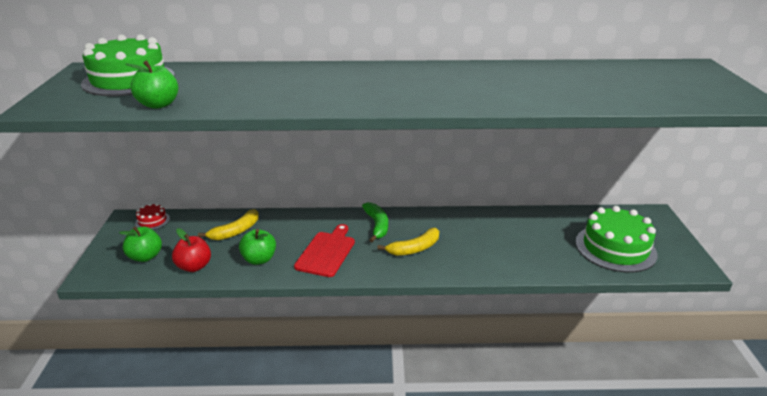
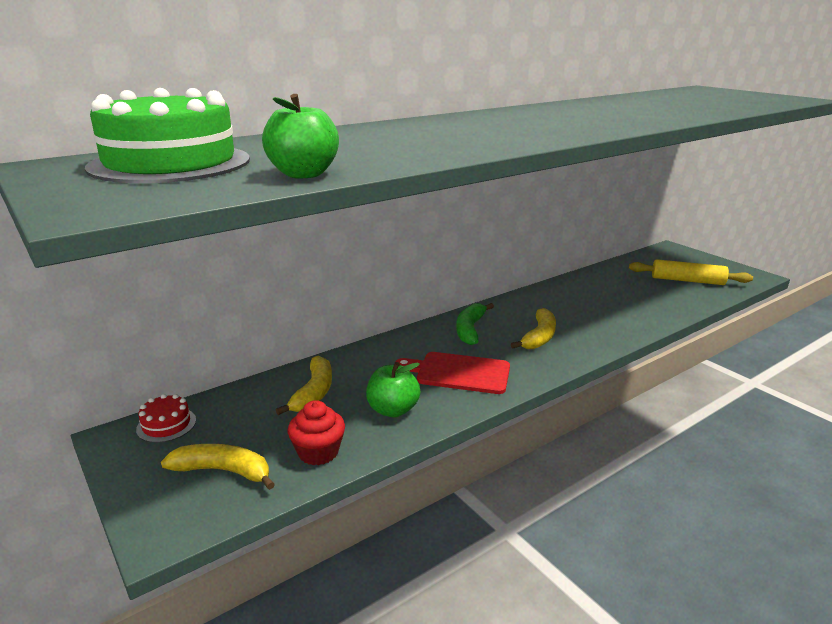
camera: 35 degrees left, 5 degrees down
green apple [119,227,162,262] -> yellow banana [161,444,275,490]
red apple [172,228,211,272] -> red cupcake [288,400,345,465]
red cutting board [294,224,355,277] -> red cutting board turned 60 degrees counterclockwise [395,352,510,394]
green banana [362,202,388,242] -> green banana turned 120 degrees counterclockwise [456,303,494,345]
green cake [575,206,657,273] -> yellow rolling pin [629,259,753,285]

